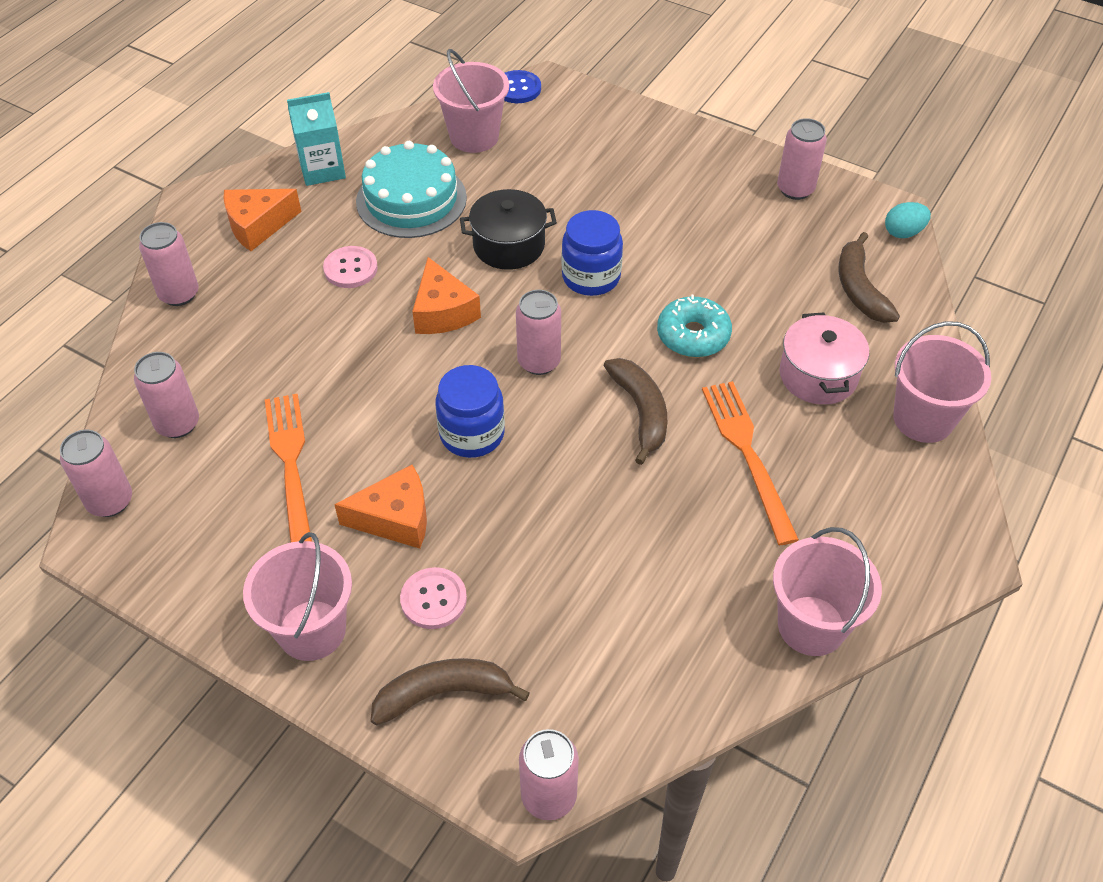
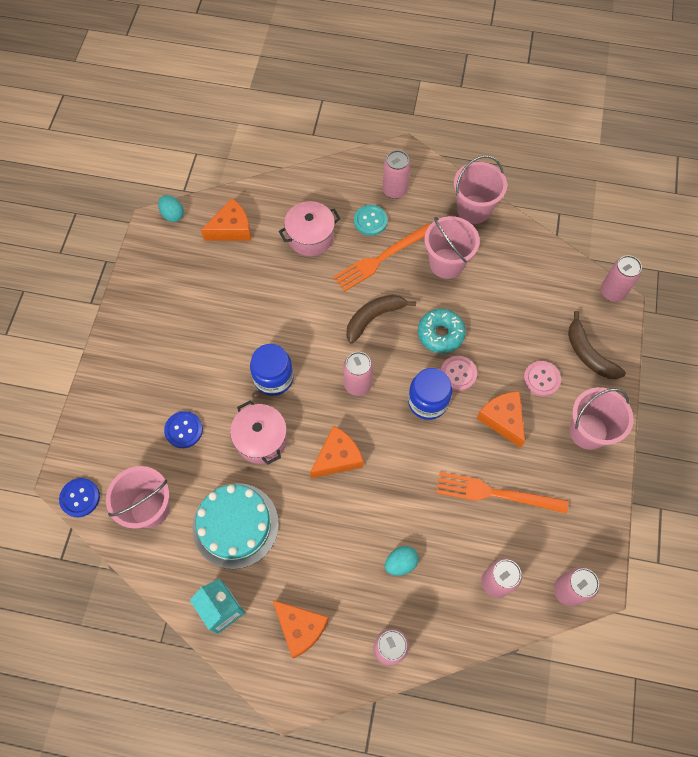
camera: 110 degrees left, 15 degrees up
orange fork [265,394,312,543] -> orange fork turned 45 degrees clockwise [436,472,568,514]
pink button [323,246,378,288] -> pink button moved to [441,356,477,391]
black pot [460,189,557,270] -> pink pot [230,400,287,465]
turquoise donut [657,294,732,358] -> turquoise donut moved to [418,309,466,353]
pink can [777,118,827,200] -> pink can moved to [383,150,411,199]
brown banana [839,232,900,323] -> orange cheese [201,198,251,241]
pink bucket [893,321,991,443] -> pink bucket moved to [424,216,480,279]
none -> blue button [164,411,203,448]
none -> turquoise button [354,205,388,236]
none -> turquoise egg [385,546,419,576]

